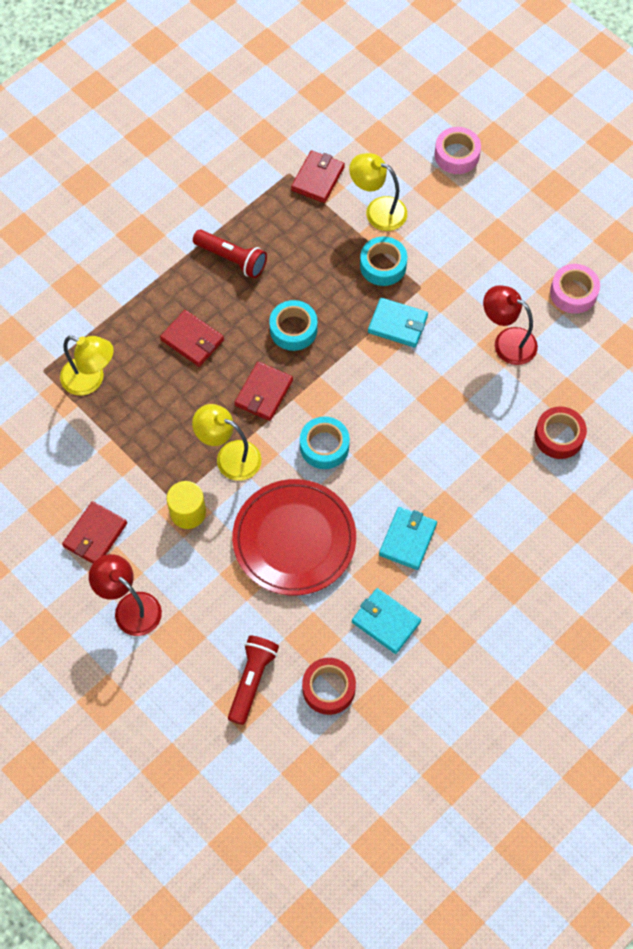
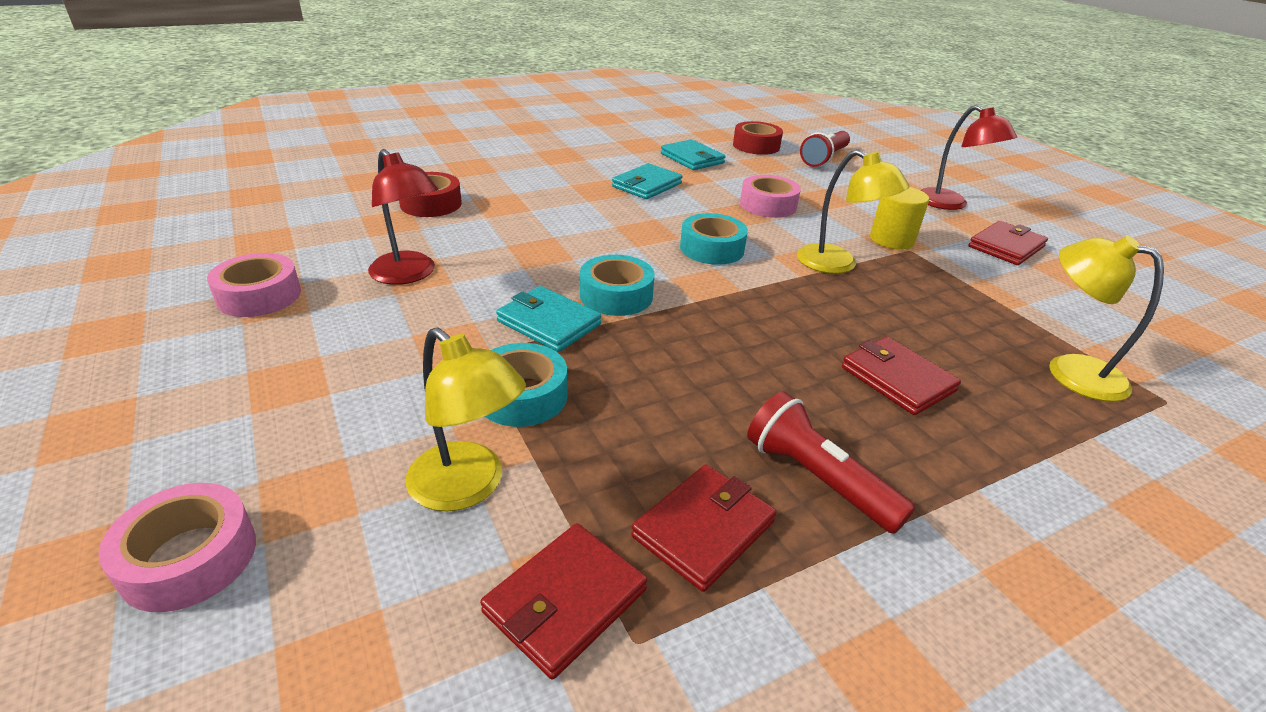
camera: 165 degrees left, 30 degrees down
red plate [232,479,356,596] -> pink tape [740,175,801,218]
red wallet [234,362,293,421] -> red wallet moved to [631,464,777,592]
turquoise tape [269,300,317,351] -> turquoise tape moved to [580,255,655,316]

